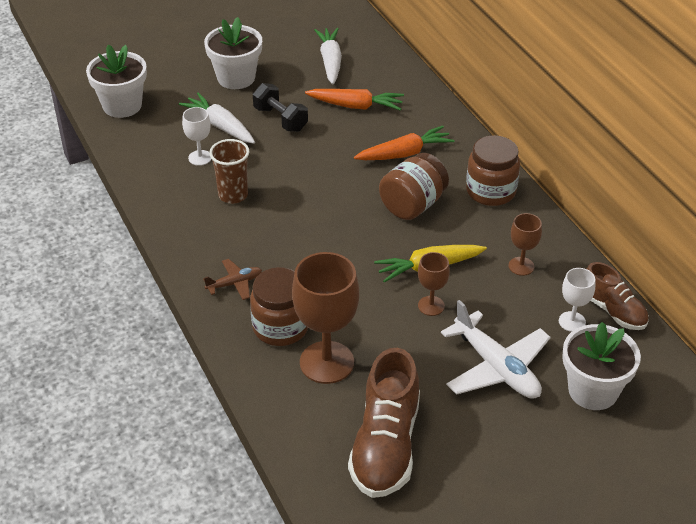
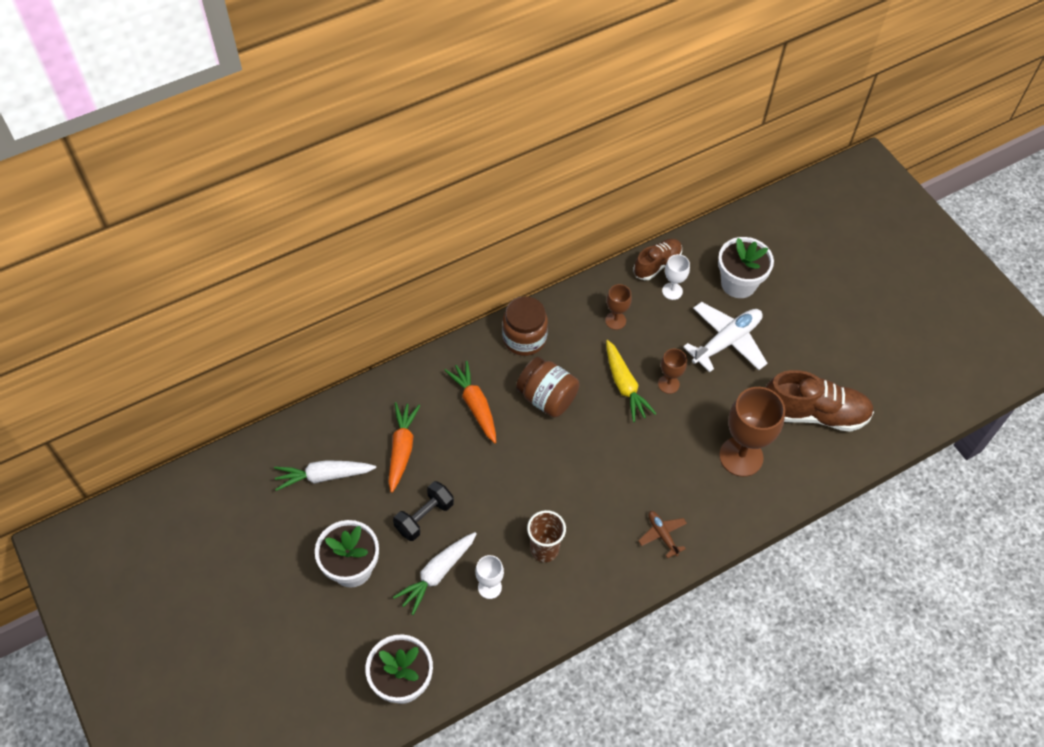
camera: 95 degrees left, 15 degrees up
brown jar [250,267,308,346] -> none

